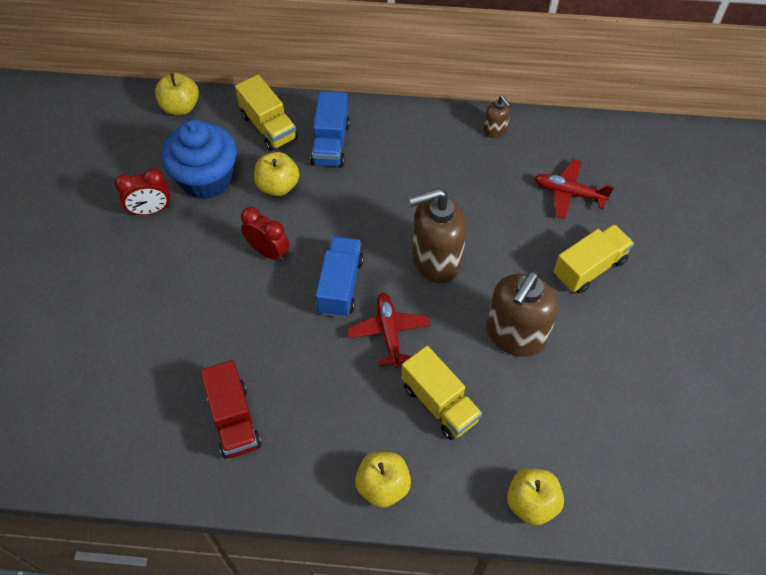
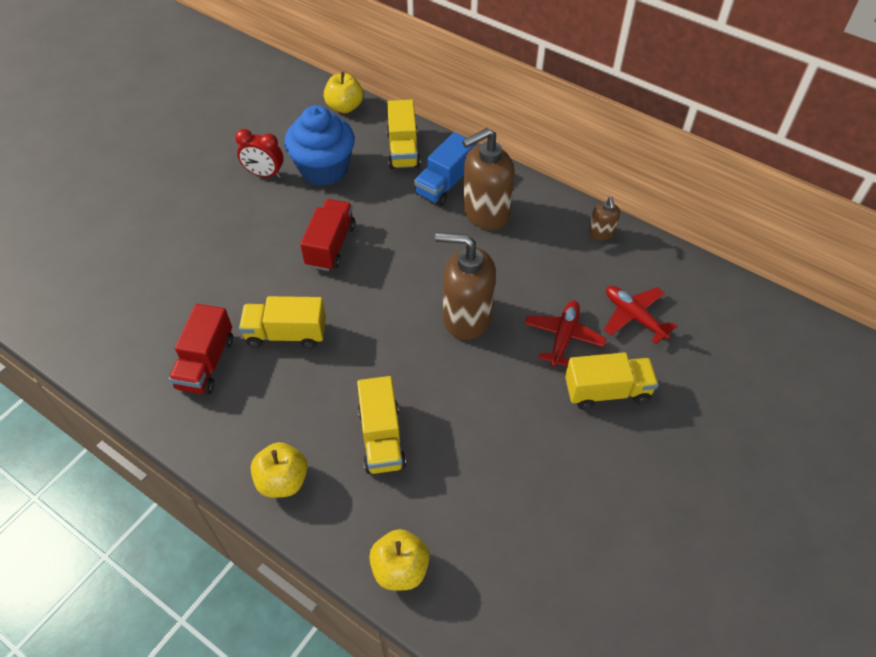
camera: 30 degrees right, 5 degrees down
red clock [241,207,289,262] -> red truck [300,199,355,271]
yellow apple [254,152,299,196] -> none
blue truck [316,236,364,318] -> none
red plane [347,293,431,368] -> red plane moved to [525,301,607,367]
brown soap dispenser [487,271,559,357] -> brown soap dispenser moved to [462,128,515,230]
none -> yellow truck [239,296,326,349]

